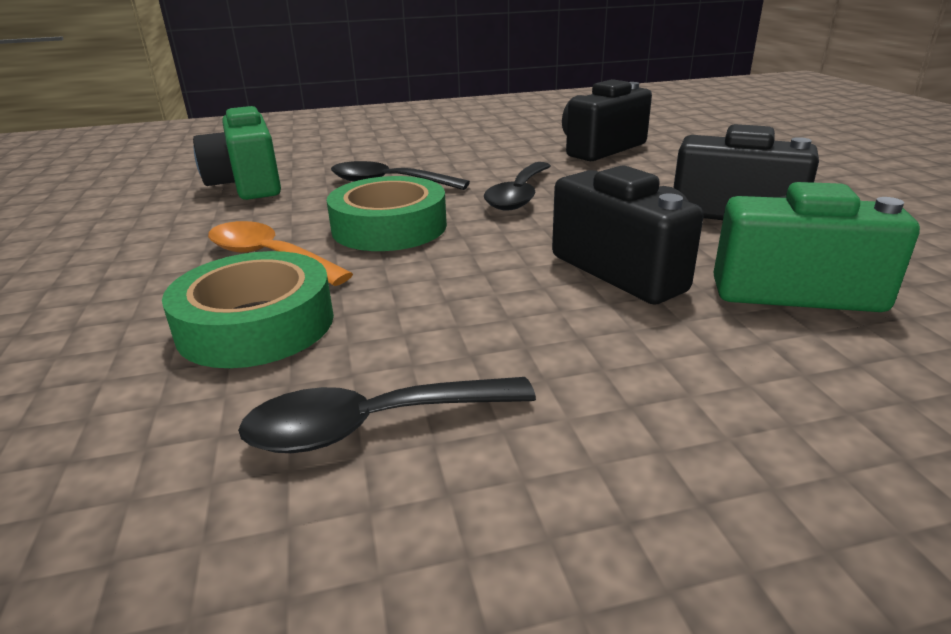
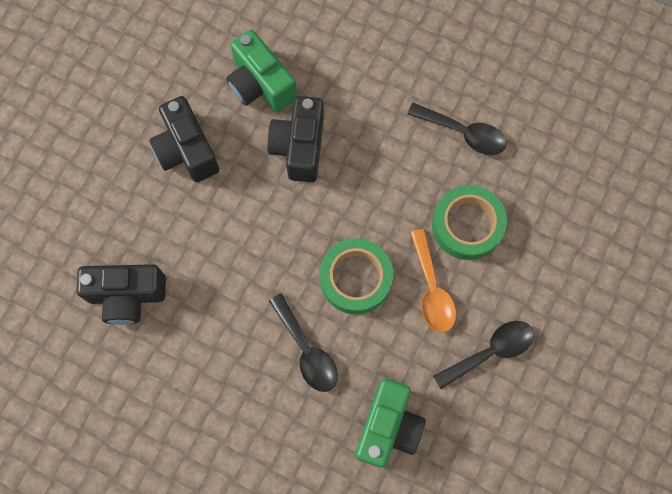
camera: 140 degrees left, 45 degrees up
black spoon [484,162,551,211] -> black spoon moved to [433,321,534,389]

